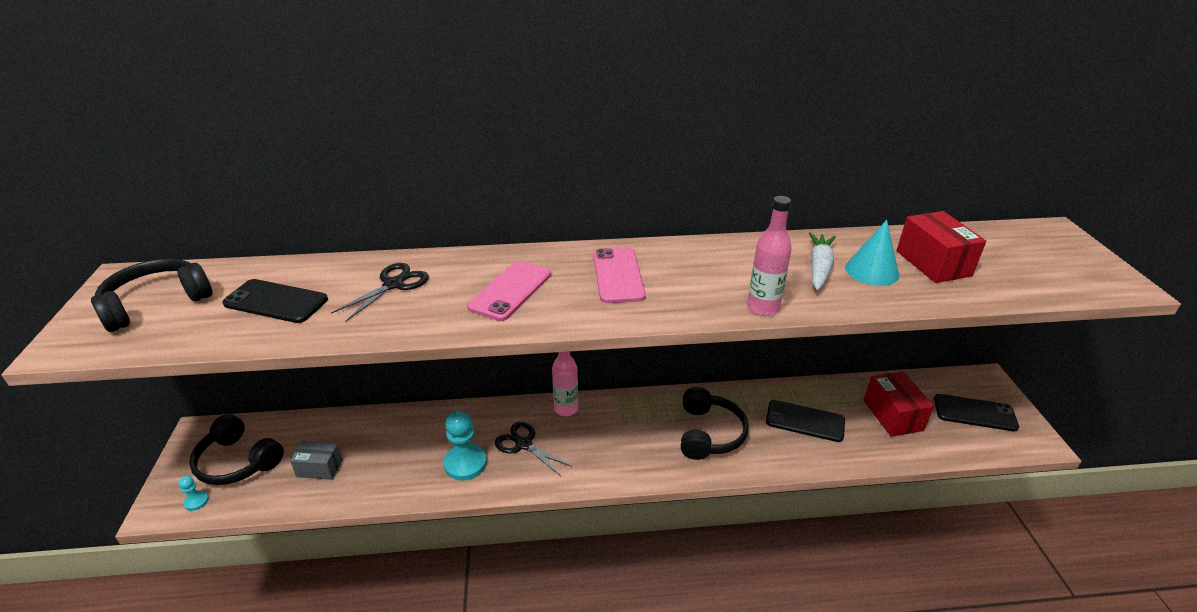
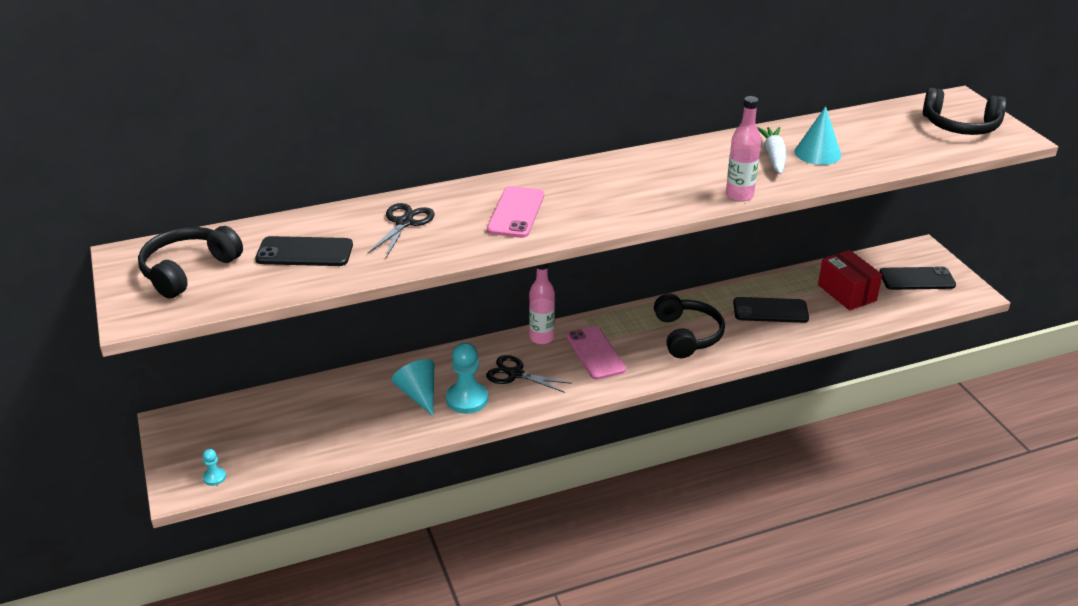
camera: 15 degrees left, 0 degrees up
black headphones [189,414,284,485] -> black headphones moved to [923,88,1007,135]
grey box [290,441,343,480] -> none
pink phone [593,248,646,303] -> pink phone moved to [566,326,626,380]
red box [896,211,986,283] -> none
none -> turquoise cone [392,359,434,416]

